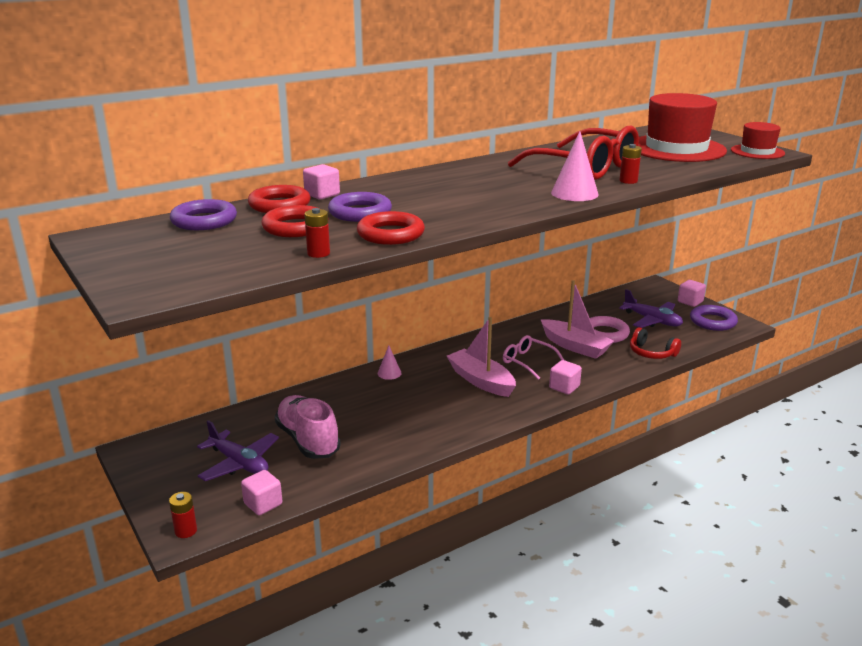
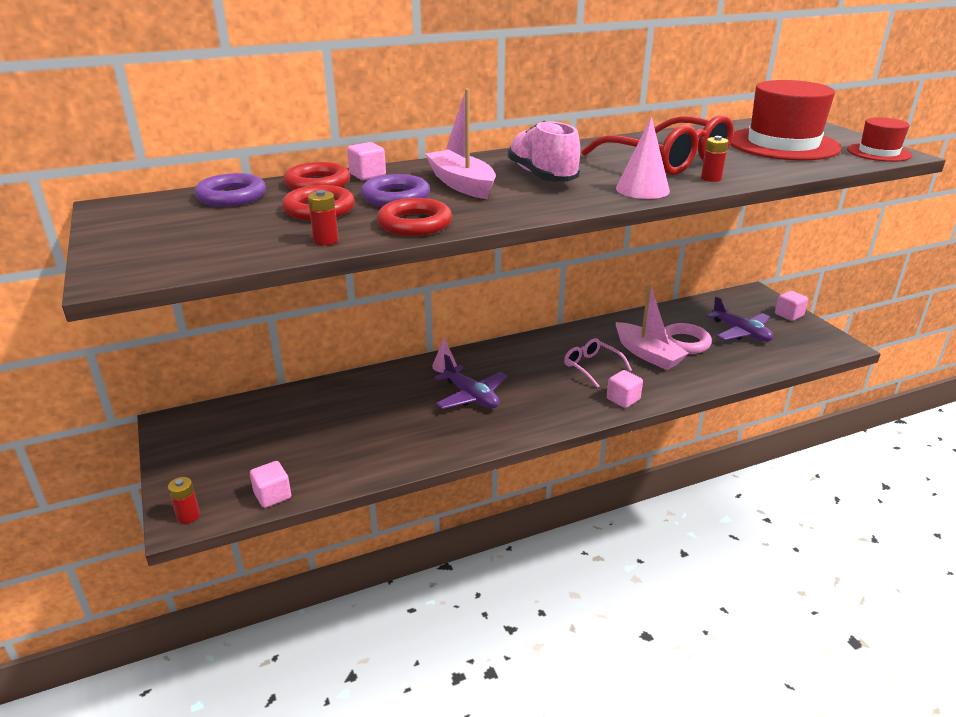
camera: 10 degrees right, 5 degrees up
purple plane [197,420,279,481] -> purple plane moved to [434,354,508,409]
pink shoe [275,395,341,459] -> pink shoe moved to [507,121,581,181]
pink boat [447,317,516,397] -> pink boat moved to [425,89,496,199]
red headphones [630,327,681,359] -> none
purple ring [690,305,738,331] -> none

